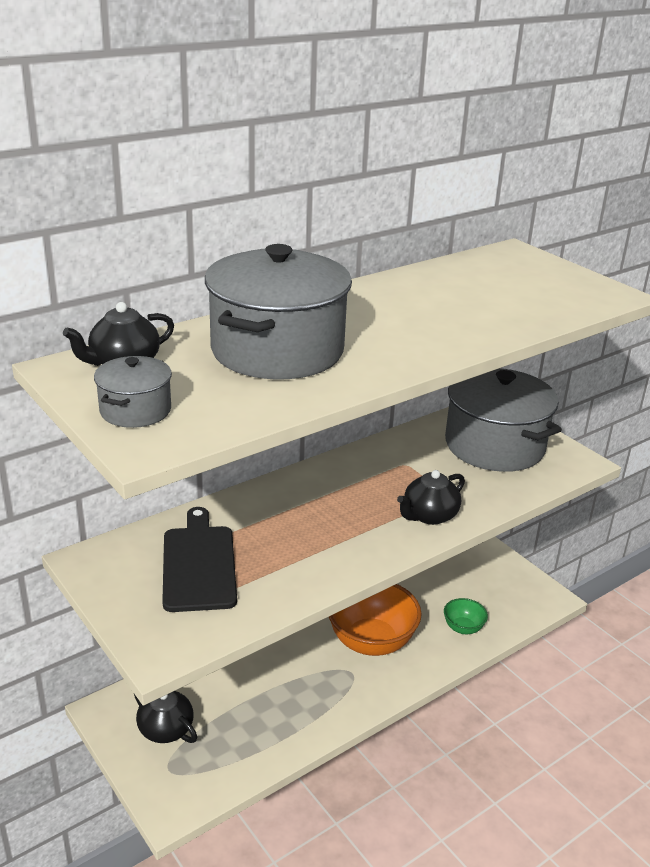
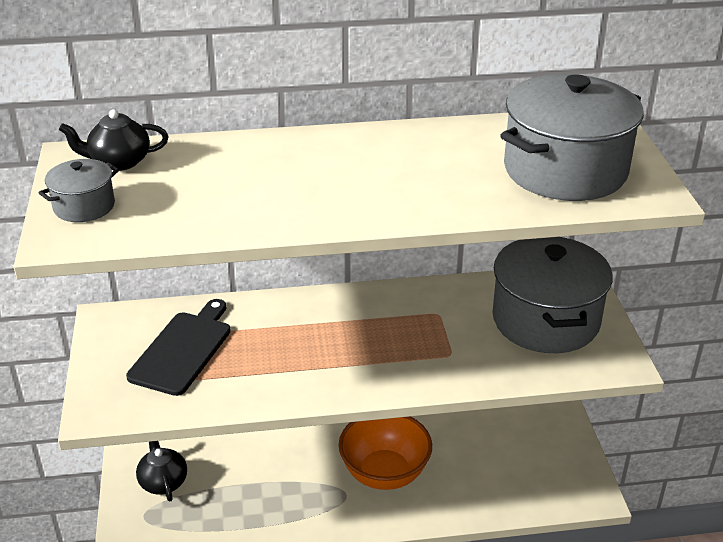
camera: 30 degrees right, 5 degrees up
grey pot [205,244,352,380] -> grey pot moved to [500,74,644,201]
black teapot [397,470,465,525] -> none
green bowl [444,598,488,634] -> none

